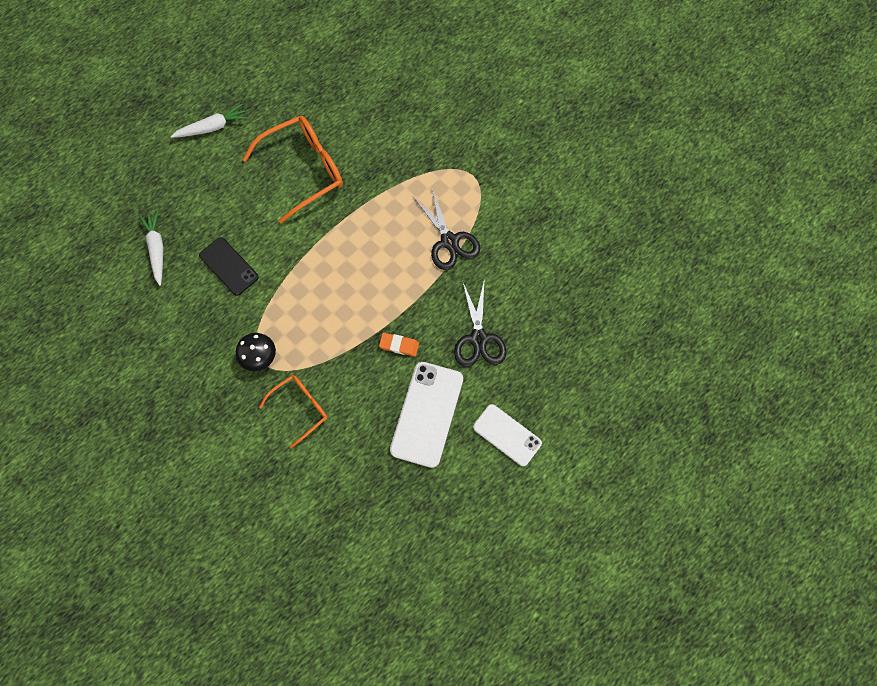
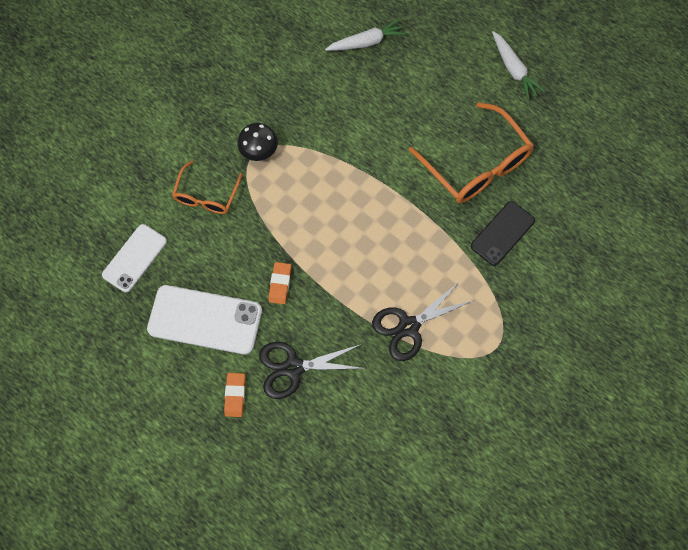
camera: 85 degrees right, 0 degrees up
black phone [199,237,259,296] -> black phone moved to [471,201,535,266]
orange glasses [259,375,328,448] -> orange glasses turned 60 degrees clockwise [172,161,243,214]
white phone [473,404,542,466] -> white phone moved to [102,224,167,292]
none -> orange eraser [224,373,246,417]

